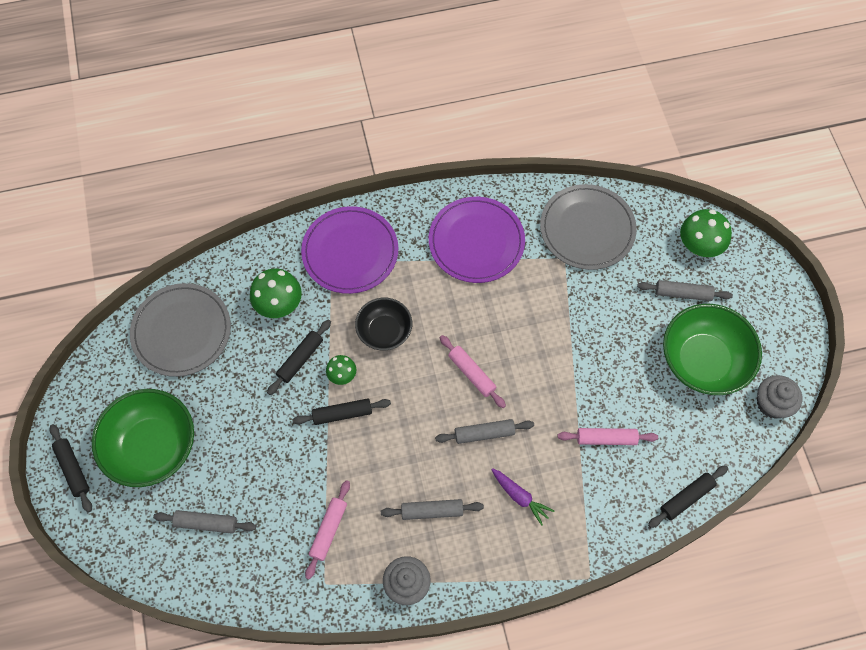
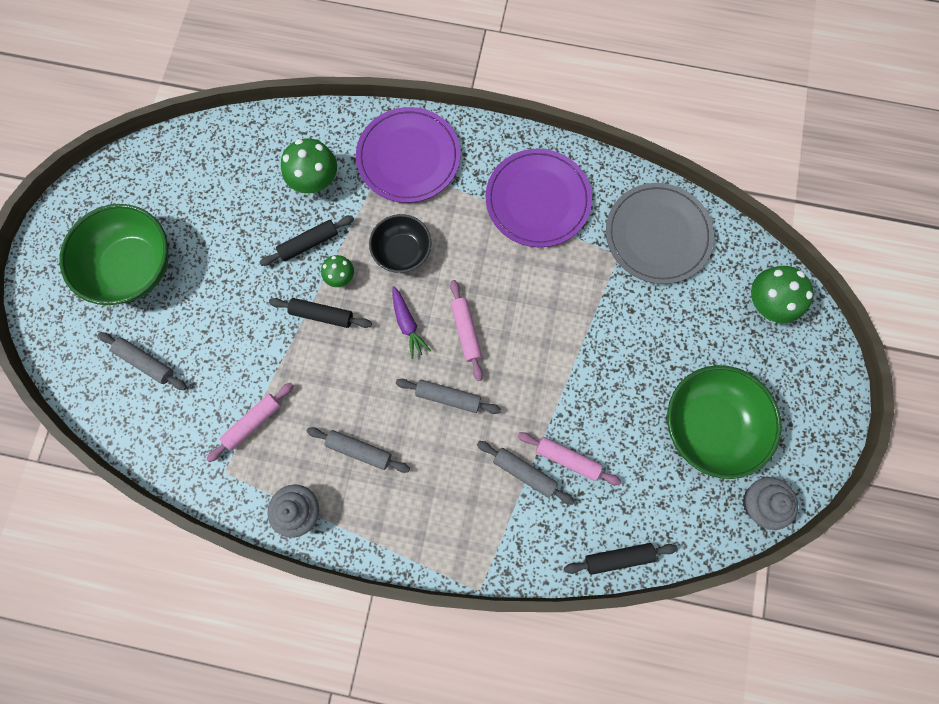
camera: 25 degrees right, 10 degrees up
black rolling pin [49,424,92,512] -> none
grey plate [130,283,231,377] -> none
purple carrot [491,468,554,526] -> purple carrot moved to [392,286,431,359]
grey rolling pin [637,280,733,301] -> grey rolling pin moved to [477,441,575,505]

